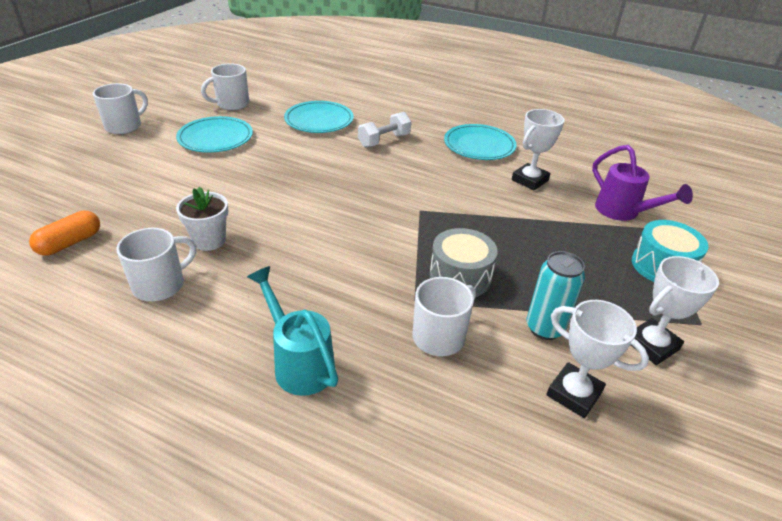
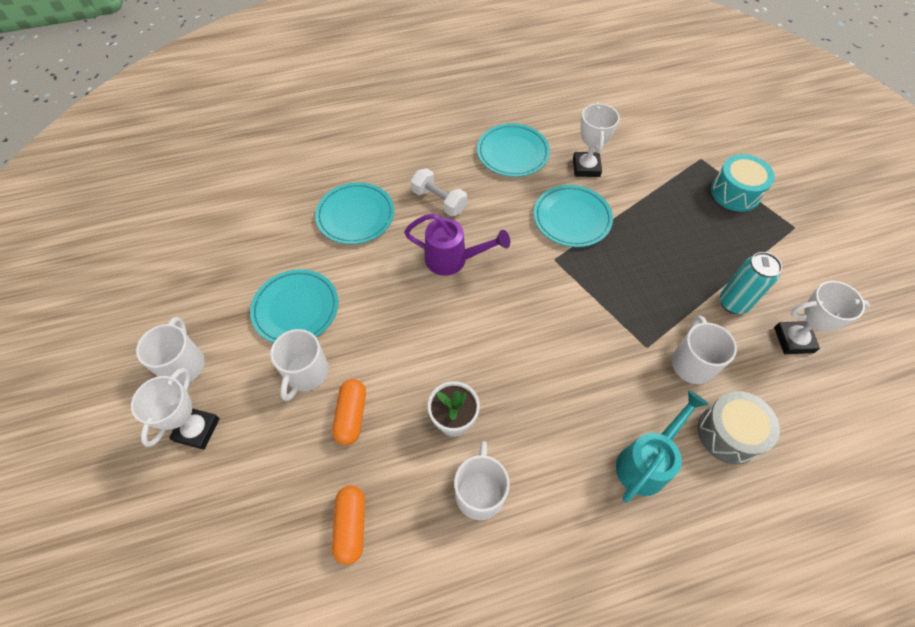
camera: 40 degrees left, 20 degrees up
white mug [201,63,249,110] -> white mug moved to [270,329,329,401]
turquoise watering can [247,266,338,396] -> turquoise watering can turned 120 degrees clockwise [616,390,708,502]
white dumbbell [358,112,411,148] -> white dumbbell turned 60 degrees counterclockwise [411,168,467,216]
grey drum [430,228,498,297] -> grey drum moved to [698,391,780,465]
purple watering can [592,145,693,221] -> purple watering can moved to [404,213,510,276]
white trophy [631,256,719,365] -> white trophy moved to [131,368,220,450]
none -> orange capsule [332,379,366,445]
none -> turquoise plate [534,185,613,247]

